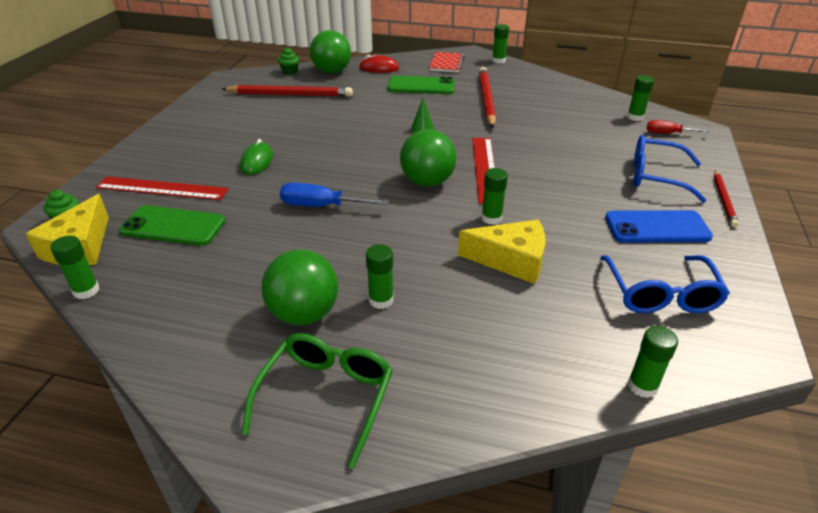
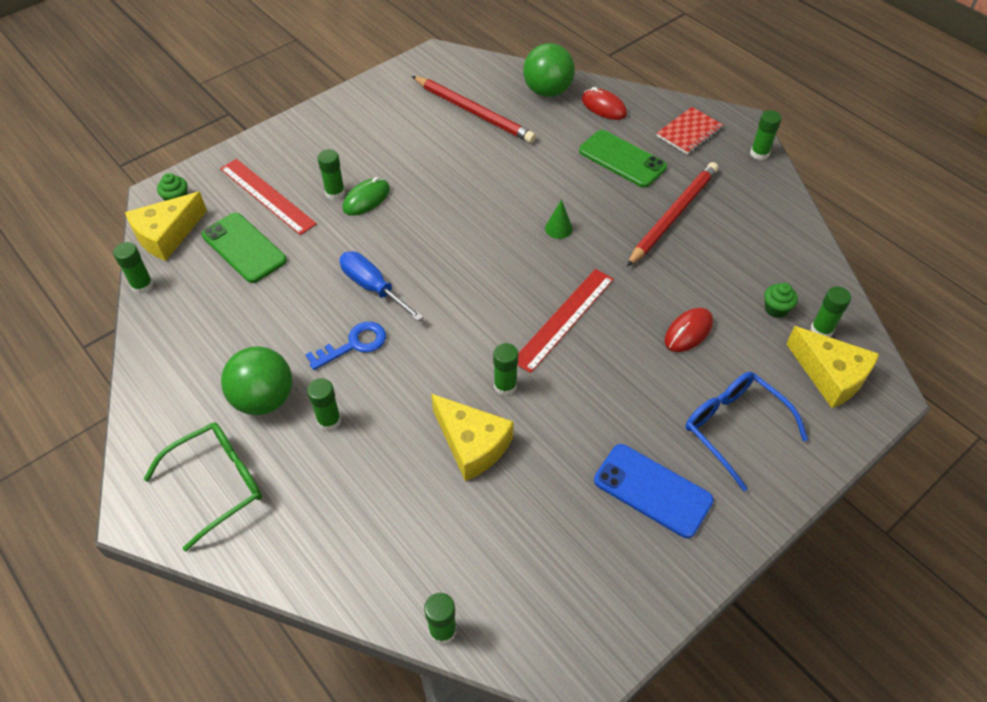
camera: 35 degrees right, 15 degrees up
green cupcake [278,48,299,75] -> green cupcake moved to [764,283,798,318]
green ball [400,129,457,187] -> none
blue glasses [600,255,730,313] -> none
red screwdriver [647,120,710,133] -> yellow cheese [786,326,879,408]
red pencil [714,170,739,227] -> none
none -> blue key [306,322,386,370]
none -> green glue stick [317,149,345,200]
none -> red mouse [665,308,713,352]

